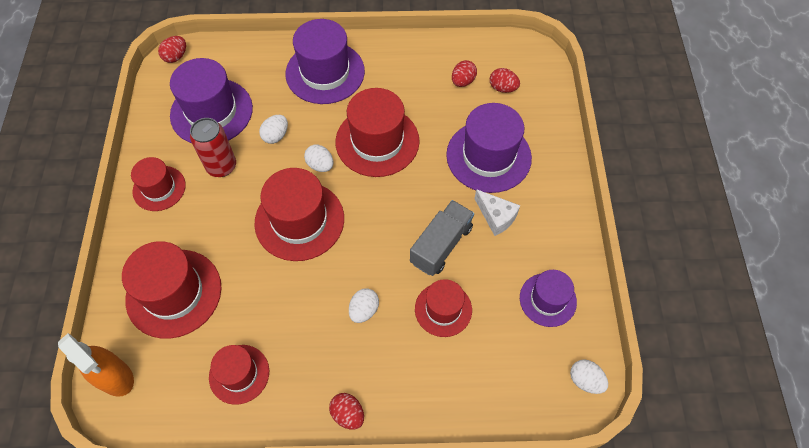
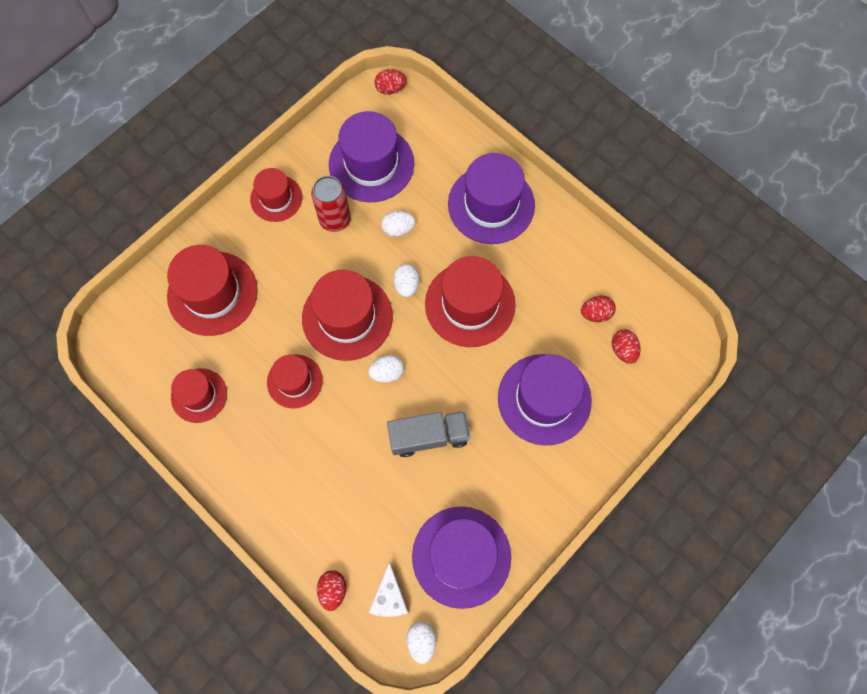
camera: 45 degrees right, 10 degrees up
orange spray bottle [58,333,134,397] -> none
red egg [329,393,364,430] -> red egg moved to [317,570,346,611]
white egg [349,288,379,323] -> white egg moved to [368,355,404,383]
red hat [415,279,472,337] -> red hat moved to [267,355,323,409]
white cheese [475,189,520,236] -> white cheese moved to [369,562,409,617]
purple hat [520,270,577,327] -> purple hat [412,507,511,609], size x1.67

